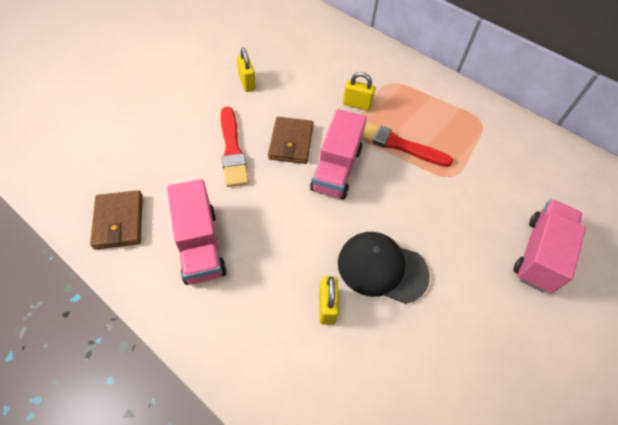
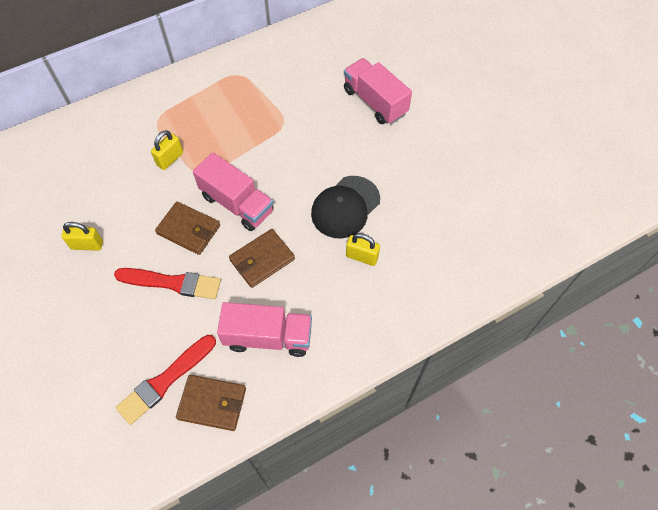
camera: 65 degrees left, 5 degrees up
red brush [362,122,453,167] -> red brush moved to [116,335,216,425]
none -> brown wallet [229,229,295,288]

